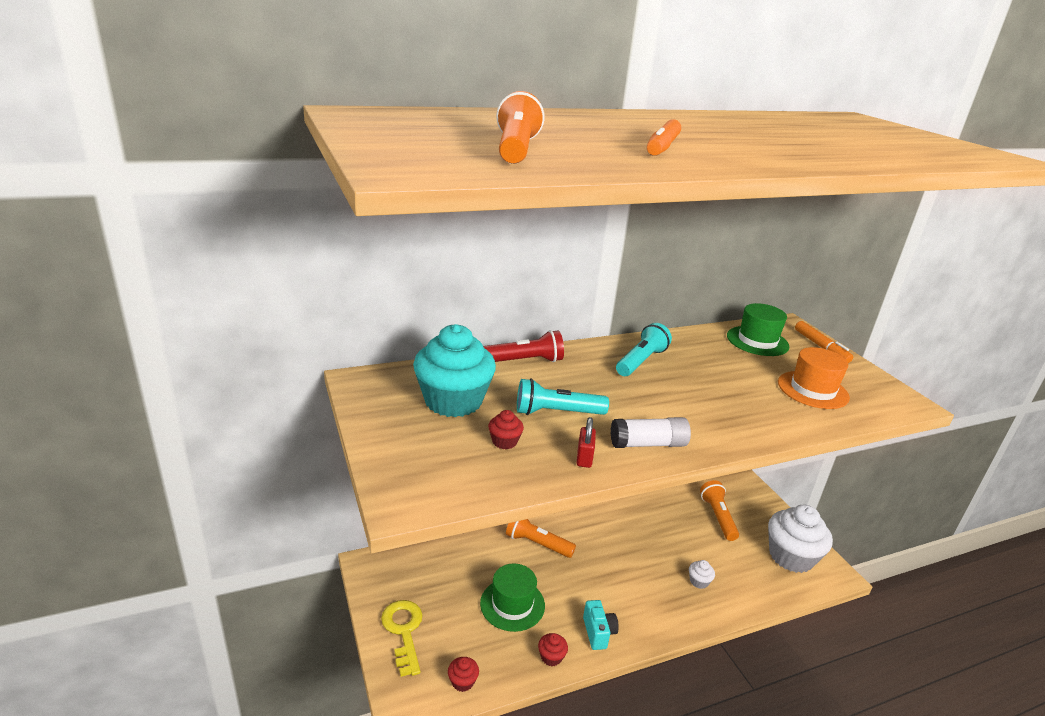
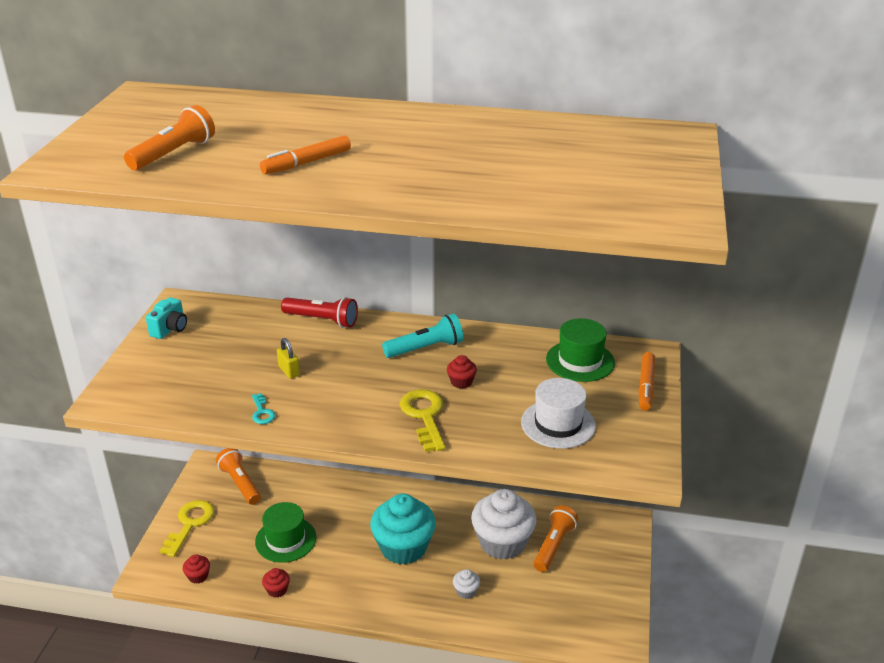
camera: 35 degrees right, 5 degrees up
turquoise cupcake [413,324,496,417] -> turquoise cupcake moved to [370,494,436,565]
red cupcake [488,410,524,449] -> red cupcake moved to [447,355,477,389]
orange flashlight [506,519,576,558] -> orange flashlight moved to [216,448,261,505]
turquoise flashlight [517,378,609,415] -> yellow padlock [277,338,300,379]
red padlock [577,417,596,468] -> turquoise key [252,393,276,424]
turquoise camera [583,600,619,650] -> turquoise camera moved to [146,297,187,339]
white glue stick [611,417,691,448] -> none
white cupcake [768,505,833,573] -> white cupcake moved to [471,489,536,560]
orange hat [778,347,850,409] -> white hat [521,378,596,449]
none -> yellow key [400,389,446,452]

